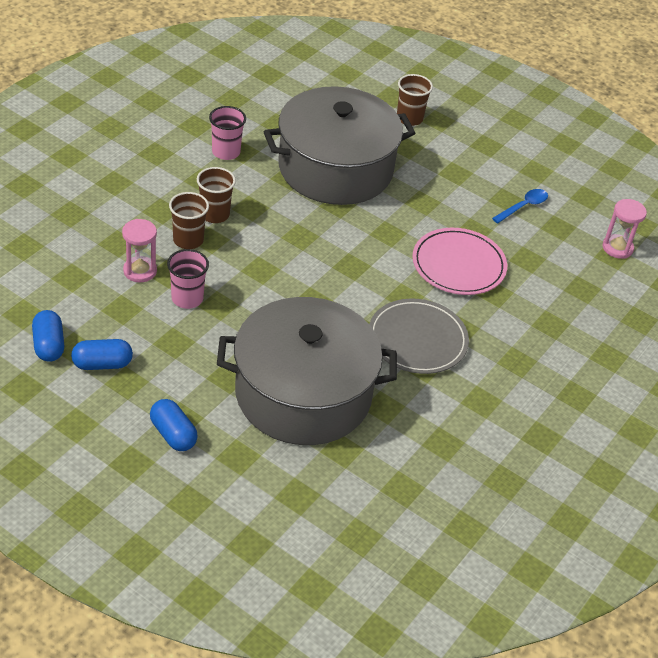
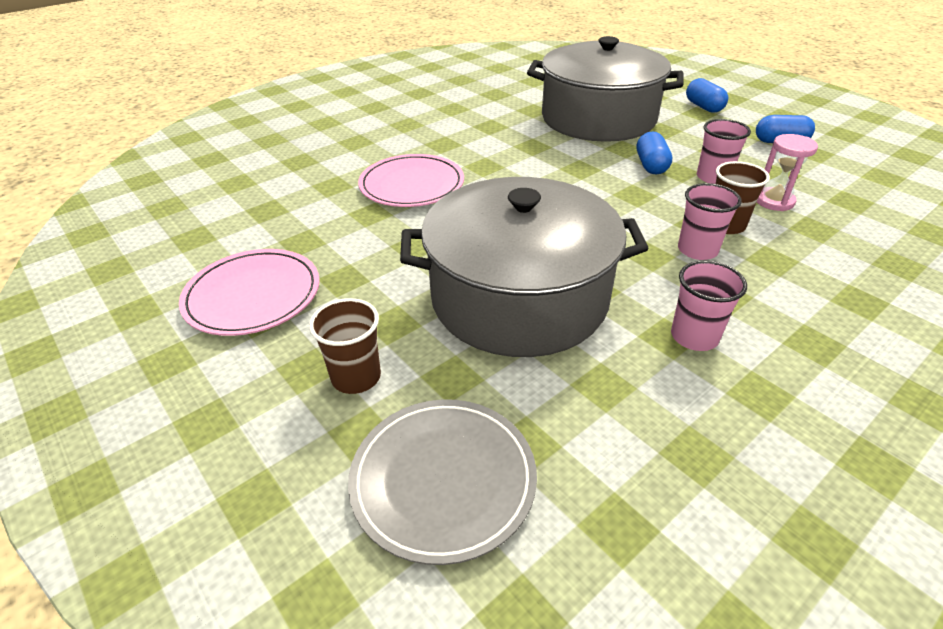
camera: 160 degrees left, 5 degrees down
blue capsule [32,310,64,362] -> blue capsule moved to [637,131,672,174]
brown cup [197,167,236,223] -> pink cup [678,183,742,260]
grey plate [370,298,469,374] -> grey plate moved to [348,399,537,565]
blue spoon [492,189,548,223] -> none
pink hourglass [603,199,647,259] -> none
none -> pink plate [179,249,320,336]

